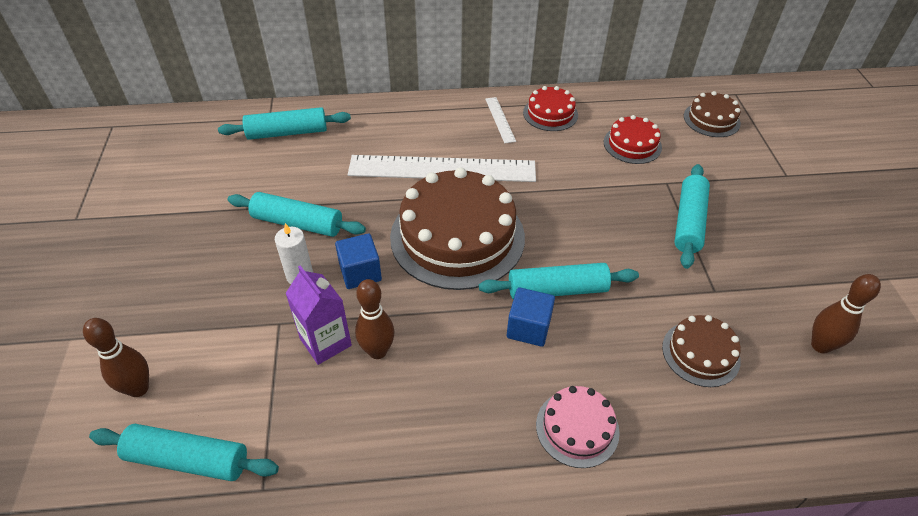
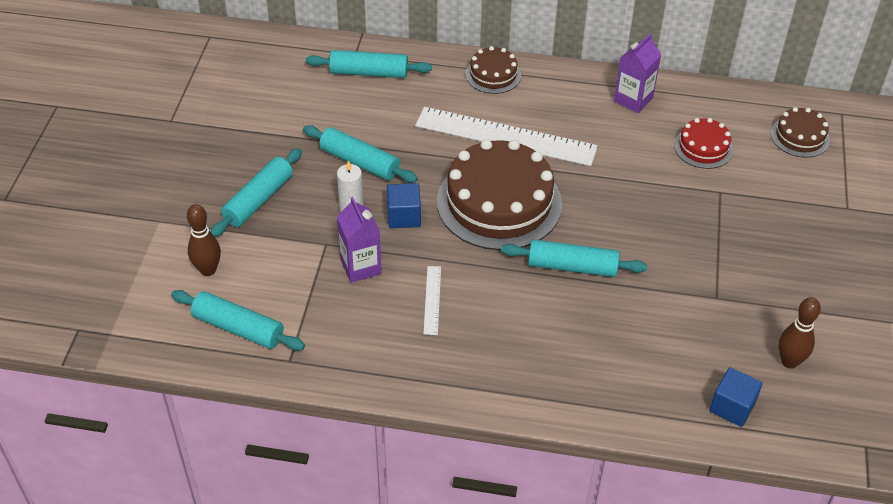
camera: 15 degrees right, 0 degrees up
brown bowling pin [355,279,395,359] -> none
white ruler [485,97,516,143] -> white ruler moved to [423,266,441,335]
blue cube [507,287,555,347] -> blue cube moved to [709,367,763,427]
red cake [523,86,578,131] -> purple carton [614,33,661,113]
pink cake [536,386,620,468] -> none
brown cake [662,315,741,387] -> brown cake moved to [465,46,521,94]
turquoise rolling pin [674,164,710,269] -> turquoise rolling pin moved to [211,148,302,237]

